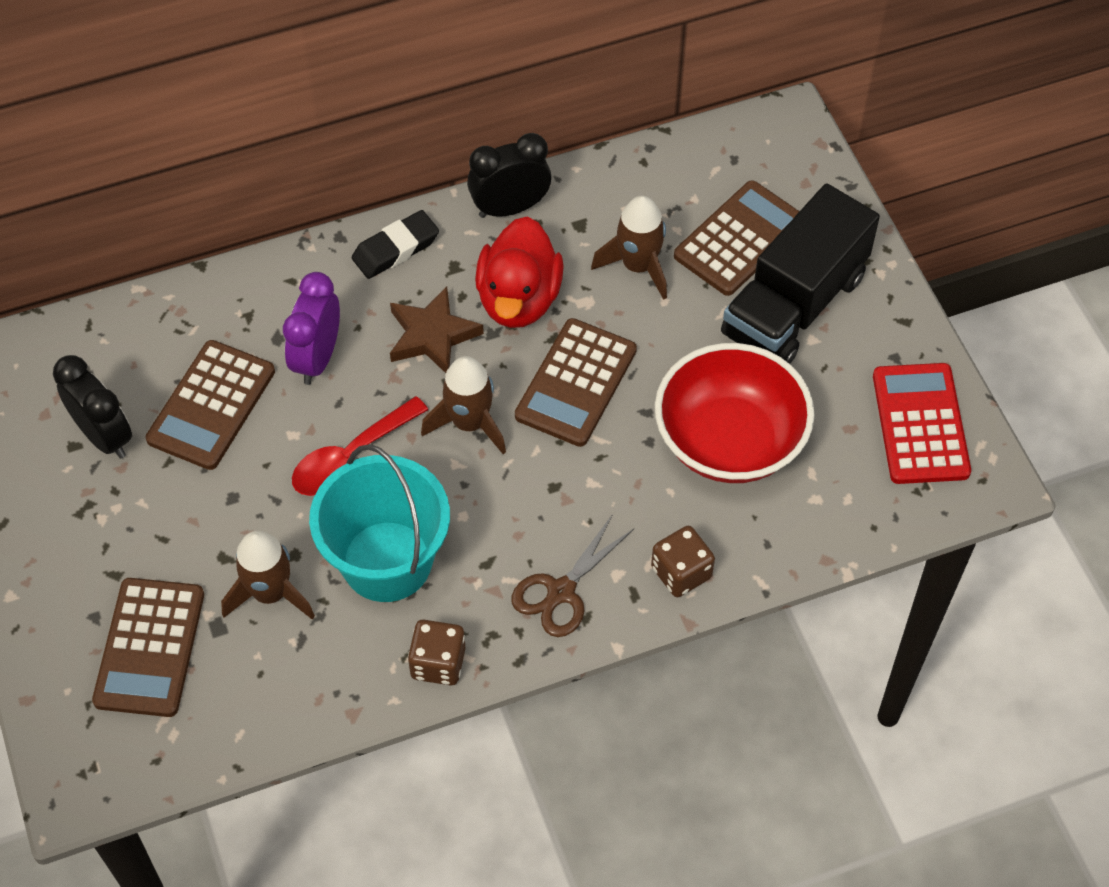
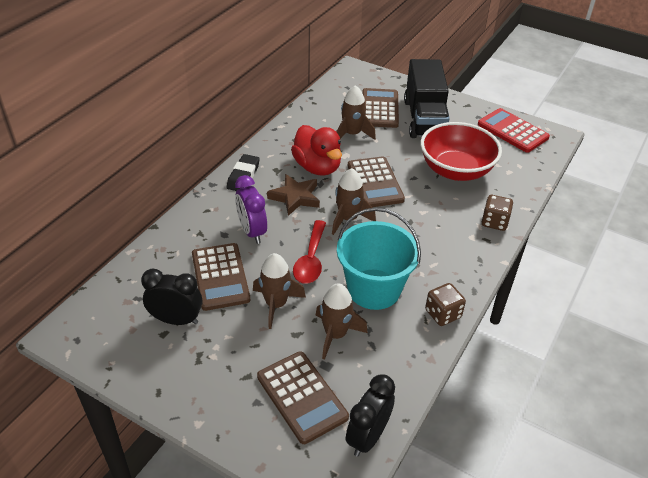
camera: 40 degrees left, 15 degrees down
black clock [467,133,551,218] -> black clock moved to [346,374,395,457]
brown scissors [511,515,634,637] -> none
none -> brown rocket [253,253,306,329]

